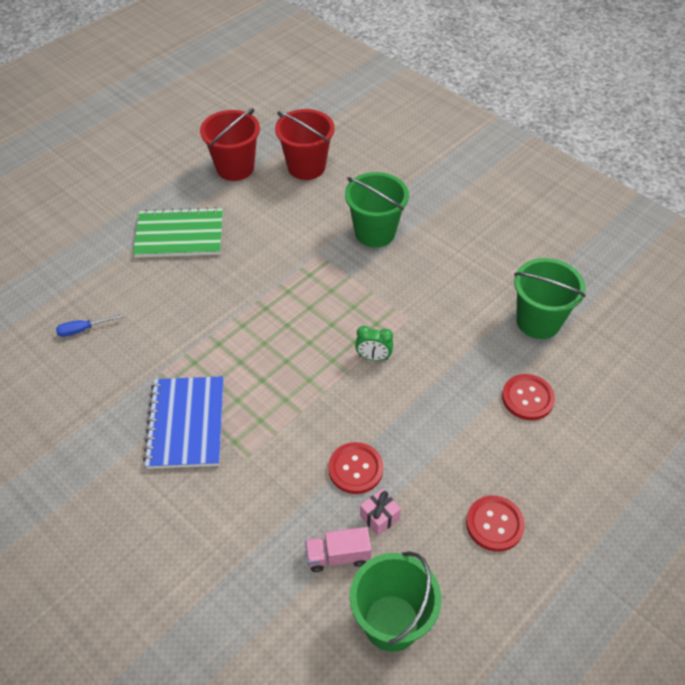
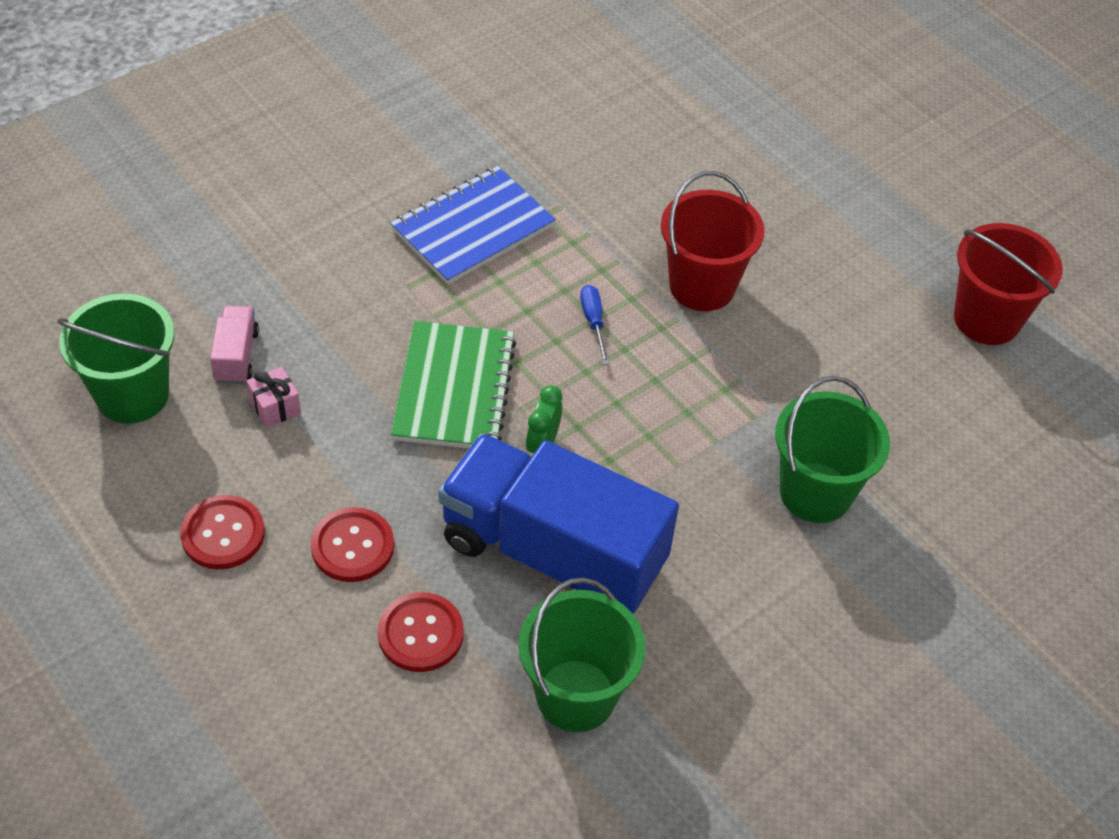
camera: 95 degrees right, 0 degrees up
blue screwdriver [56,314,123,337] -> blue screwdriver moved to [580,285,609,365]
green notebook [133,207,223,258] -> green notebook moved to [391,321,517,448]
blue notebook [143,376,224,469] -> blue notebook turned 45 degrees counterclockwise [390,166,556,285]
red bucket [275,109,335,180] -> red bucket moved to [661,171,765,311]
red button [328,442,383,494] -> red button moved to [311,507,394,582]
none -> blue truck [438,434,679,614]

